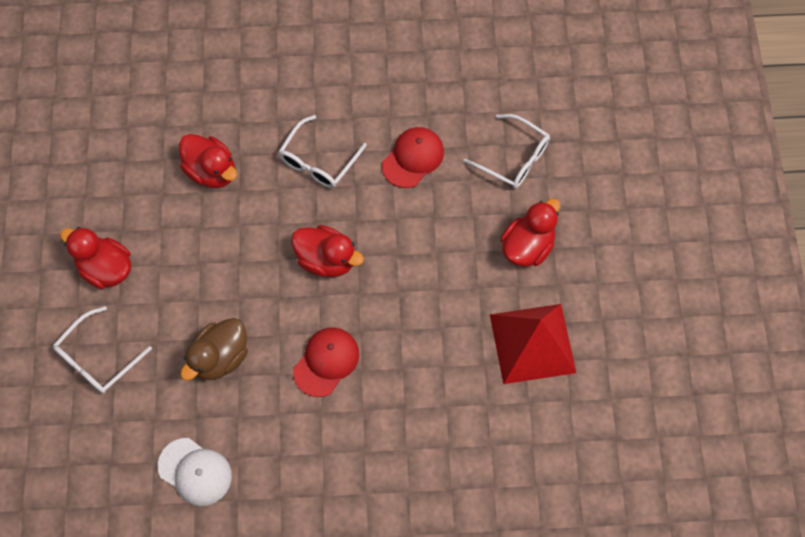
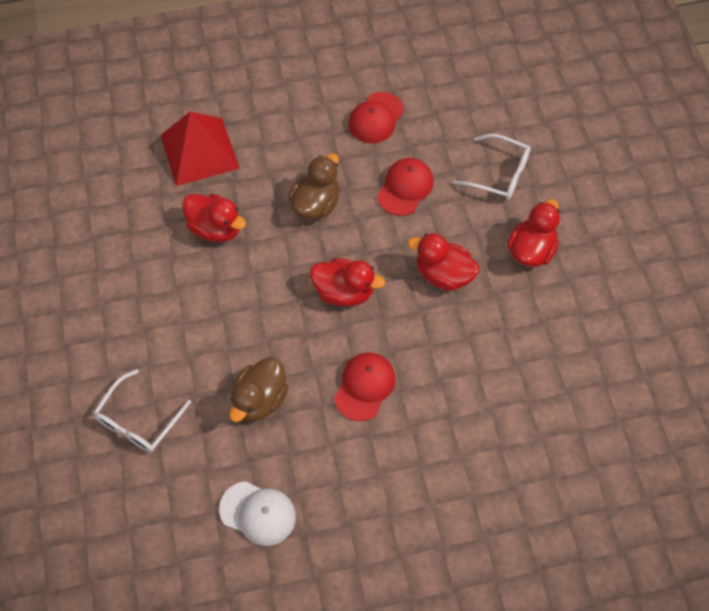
camera: 10 degrees left, 5 degrees down
red duck [60,227,131,289] -> red duck moved to [407,233,480,291]
white glasses [278,115,367,188] -> brown duck [288,154,339,219]
red pyramid [490,304,576,384] -> red pyramid moved to [160,112,240,186]
none -> red cap [348,92,404,143]

